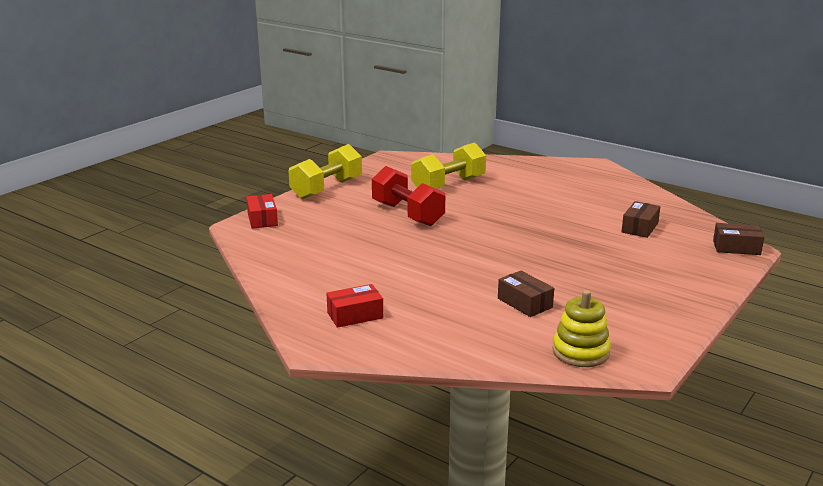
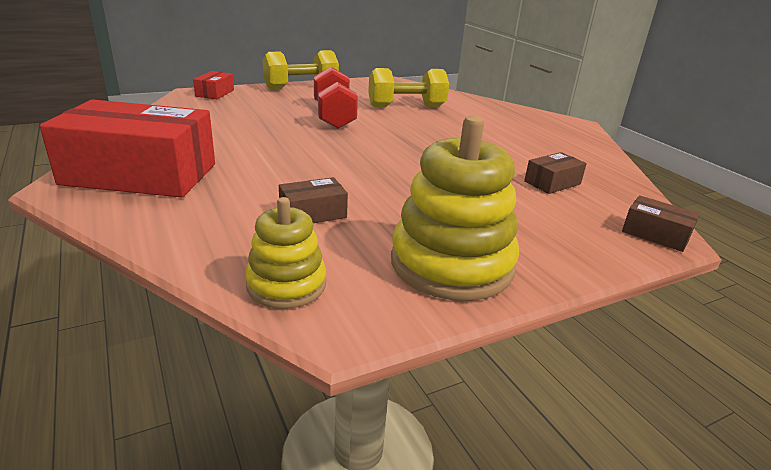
camera: 25 degrees right, 5 degrees up
red box [326,284,383,328] -> red box [40,99,215,198], size x2.33
brown box [498,271,554,317] -> brown box turned 75 degrees clockwise [279,177,348,223]
none -> yellow stacking toy [391,115,519,301]

